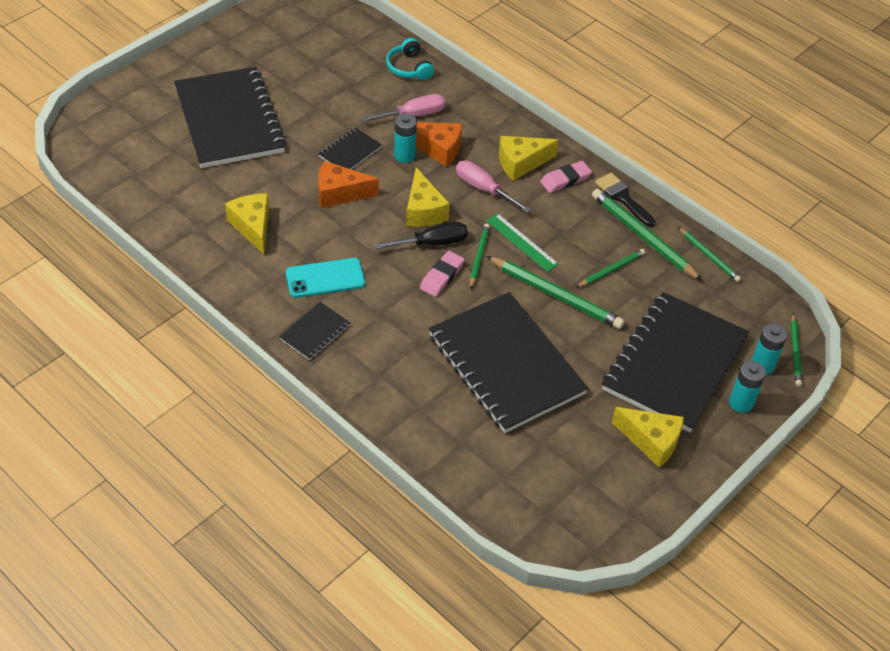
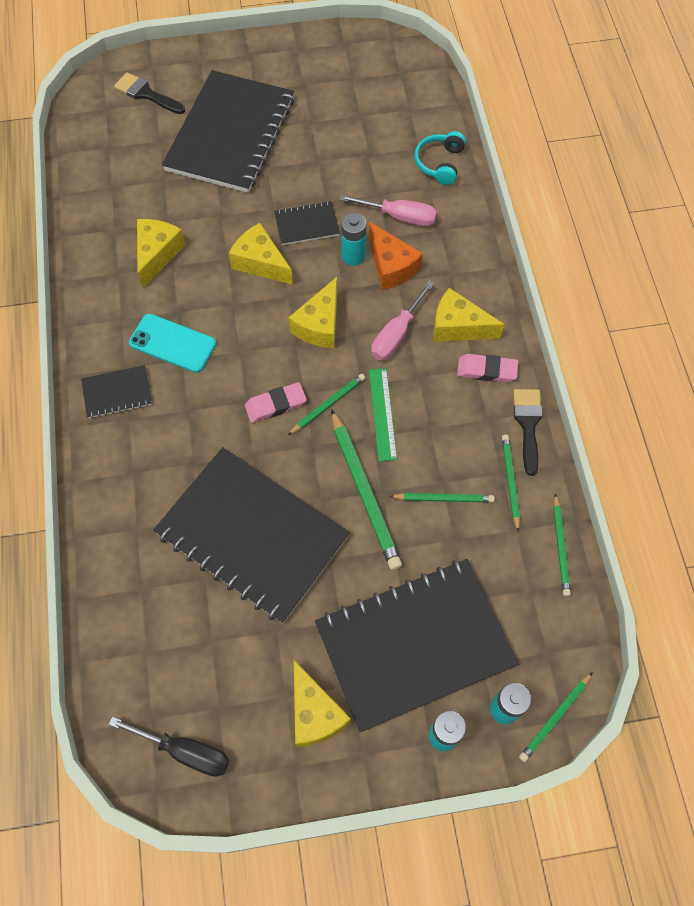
camera: 40 degrees right, 15 degrees up
orange cheese [318,161,379,208] -> yellow cheese [229,223,293,285]
black screwdriver [374,222,468,249] -> black screwdriver moved to [109,717,229,777]
black notebook [429,292,588,433] -> black notebook turned 60 degrees counterclockwise [153,447,350,624]
pink screwdriver [456,160,531,213] -> pink screwdriver turned 135 degrees counterclockwise [371,281,434,361]
green pencil [592,189,702,281] -> green pencil [502,435,520,532], size x0.57
none -> black brush [114,72,185,114]

